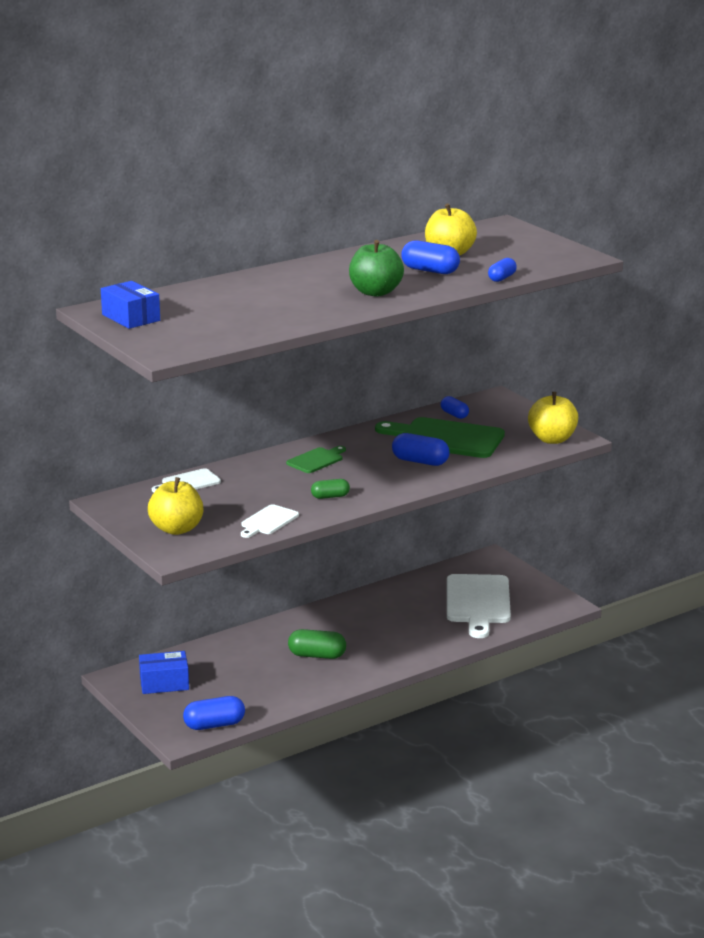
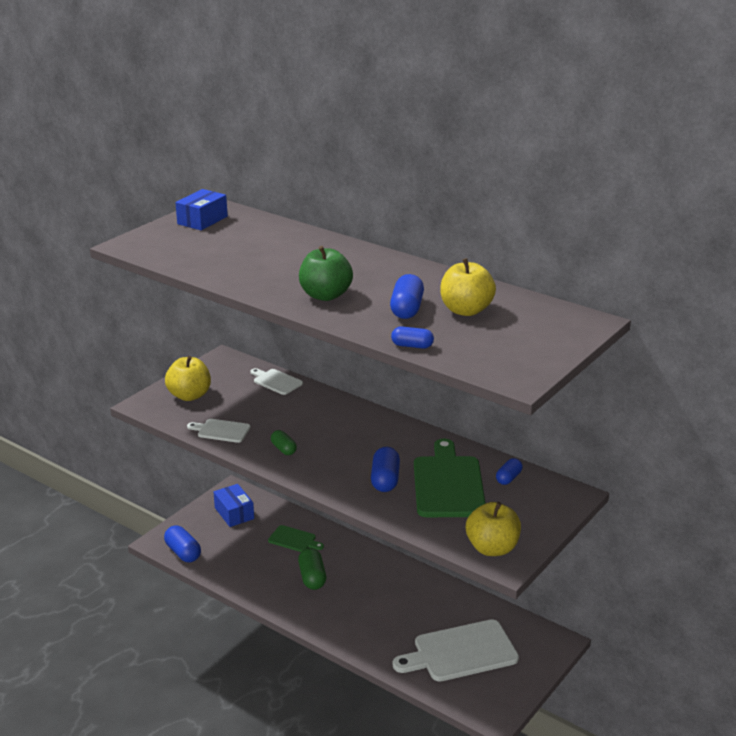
camera: 70 degrees right, 5 degrees up
green cutting board [286,446,346,473] -> green cutting board moved to [268,525,324,552]

